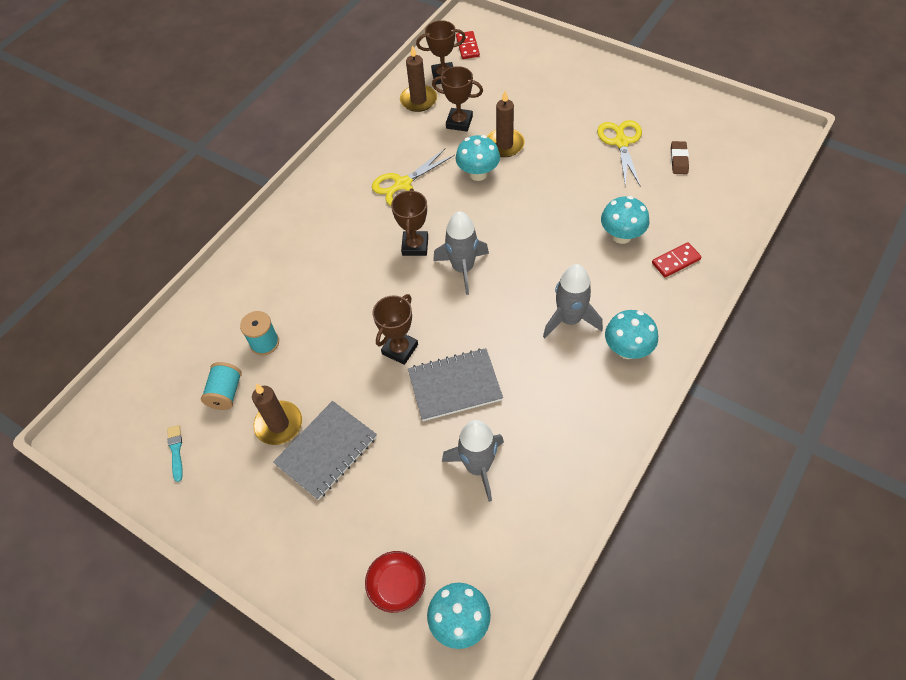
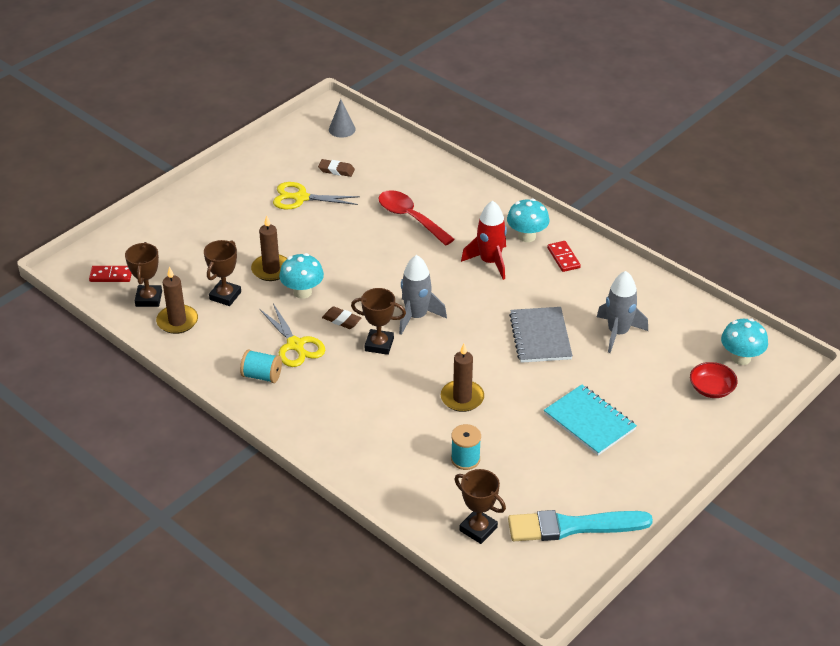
camera: 85 degrees left, 15 degrees down
turquoise brush [167,425,183,482] -> turquoise brush [508,510,653,541], size x2.47
turquoise spool [201,362,242,410] -> turquoise spool moved to [240,350,282,383]
brown candle [252,384,302,445] -> brown candle moved to [441,344,484,412]
grey notebook [273,401,377,500] -> turquoise notebook [544,385,637,455]
brown trophy [373,294,418,365] -> brown trophy moved to [454,469,506,544]
grey rocket [543,264,603,338] -> red rocket [461,201,507,280]
turquoise mushroom [601,196,650,244] -> red spoon [378,190,455,246]
red domino [652,242,702,277] -> red domino moved to [547,241,581,272]
none -> brown eraser [322,306,361,329]
none -> grey cone [329,99,356,138]

